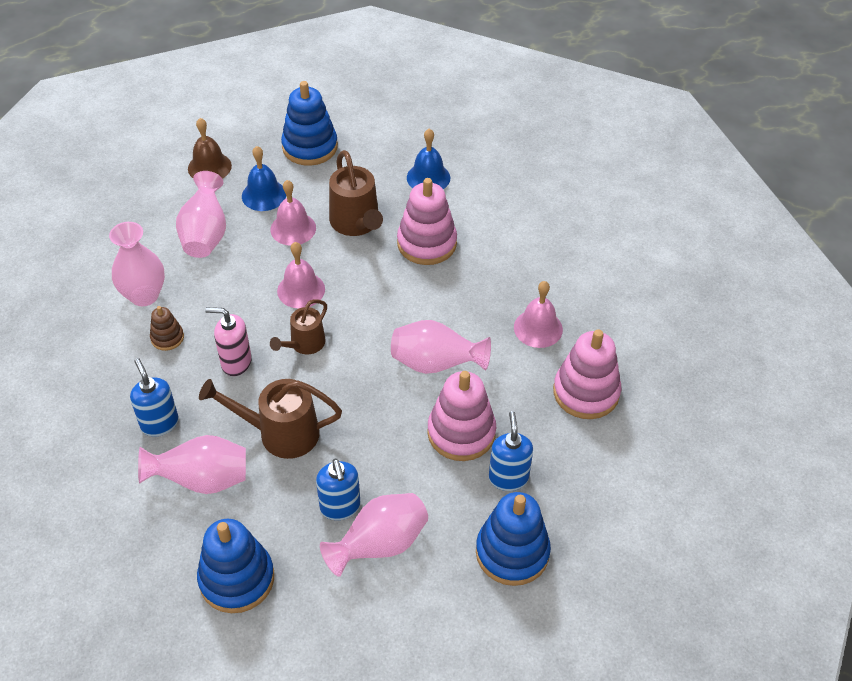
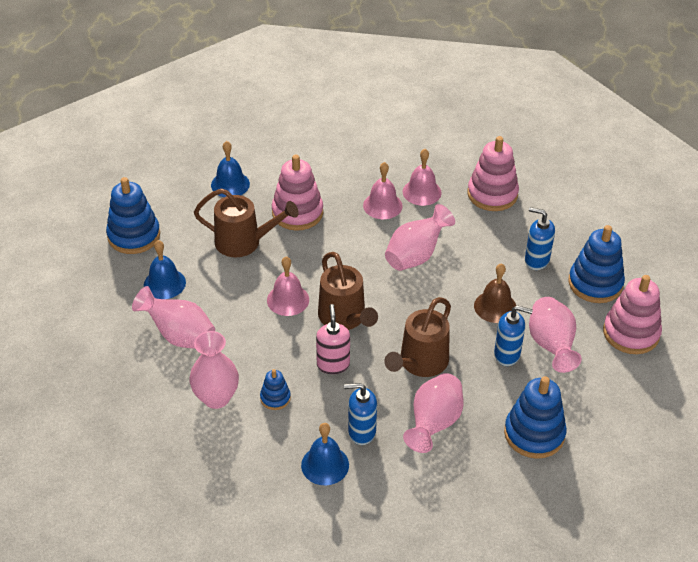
camera: 60 degrees left, 5 degrees down
brown stacking toy [150,306,184,351] -> blue stacking toy [260,369,291,410]
brown bell [188,118,232,179] -> brown bell moved to [474,263,516,323]
pink soap dispenser [205,307,252,376] -> pink soap dispenser turned 135 degrees clockwise [316,304,350,374]
brown watering can [270,299,327,354] -> brown watering can [318,252,378,330], size x1.59
pink bell [271,180,316,246] -> pink bell moved to [363,162,402,219]
pink stacking toy [427,371,496,461] -> pink stacking toy moved to [603,275,662,354]
none -> blue bell [301,423,349,485]

